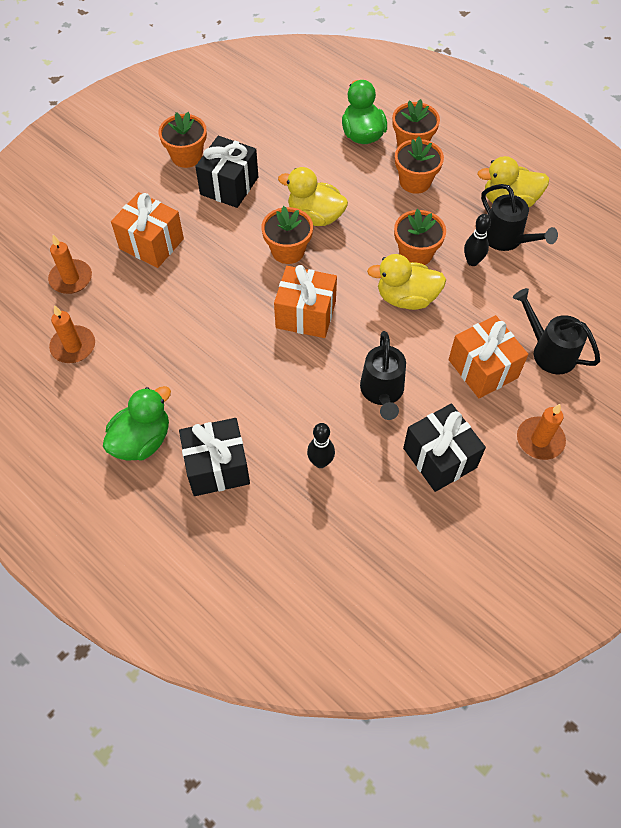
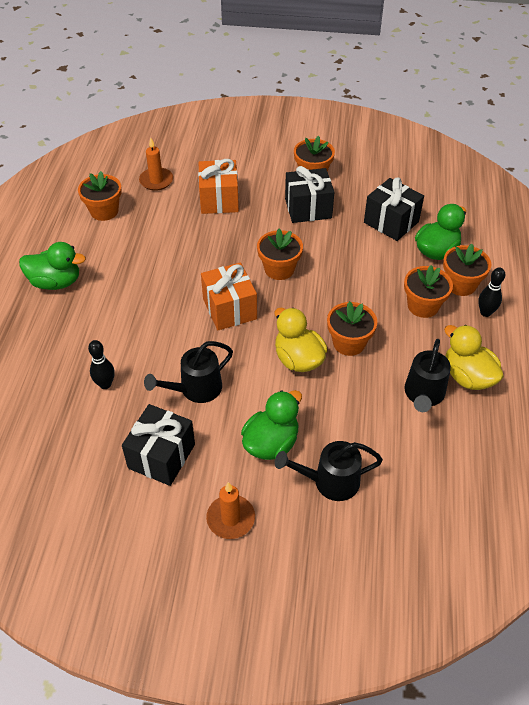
camera: 55 degrees right, 10 degrees down
orange candle [49,305,95,363] -> orange flower pot [78,171,122,221]
black gift [179,418,250,496] -> black gift moved to [364,178,424,241]
yellow duck [278,167,348,226] -> none
orange gift [449,315,528,399] -> green duck [241,390,302,460]
black bowling pin [464,214,491,266] -> black bowling pin moved to [478,268,505,317]
black watering can [513,288,600,374] -> black watering can turned 105 degrees counterclockwise [275,441,383,501]

